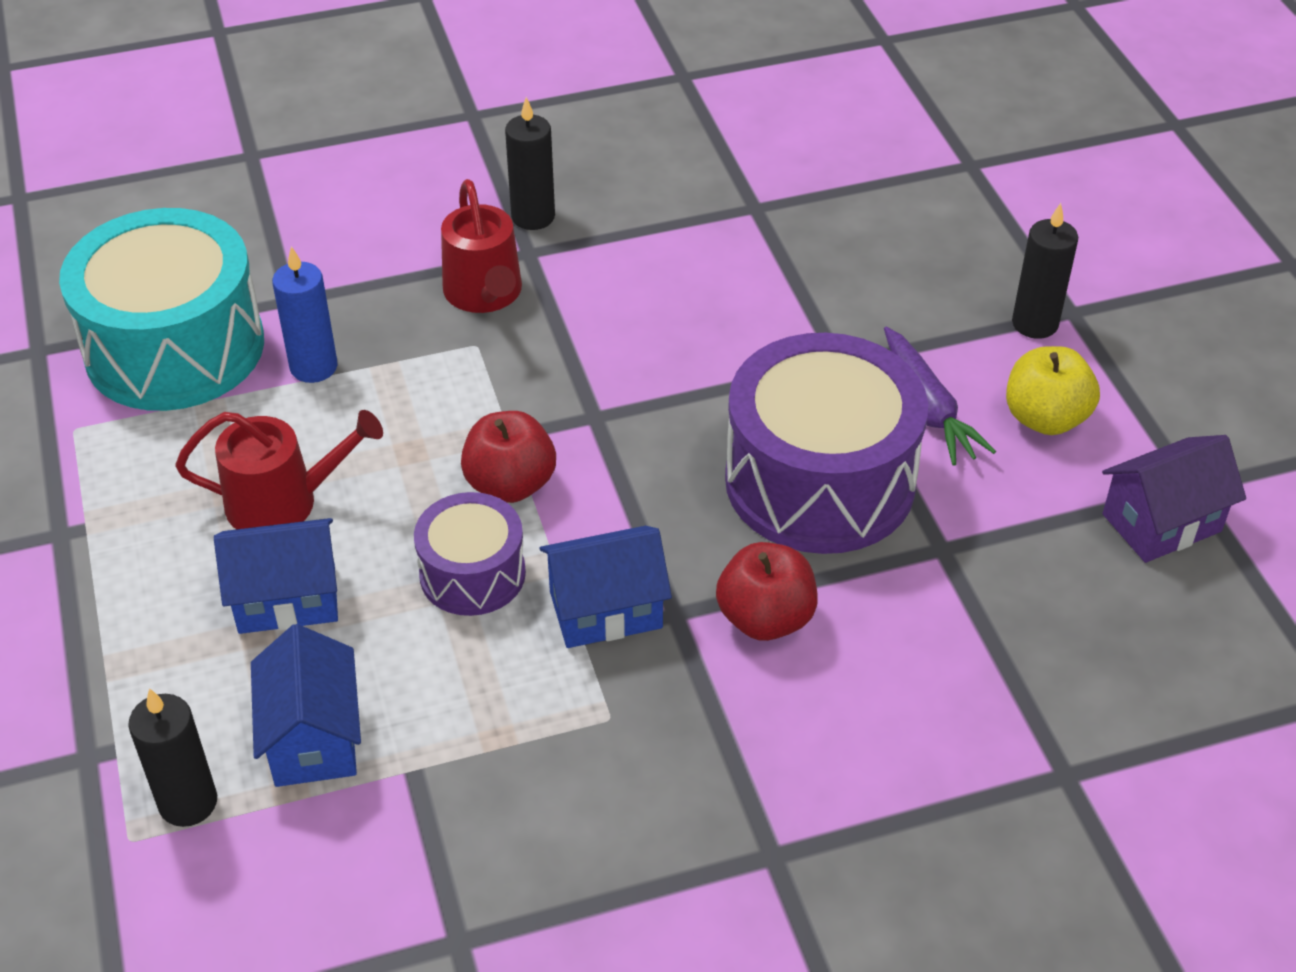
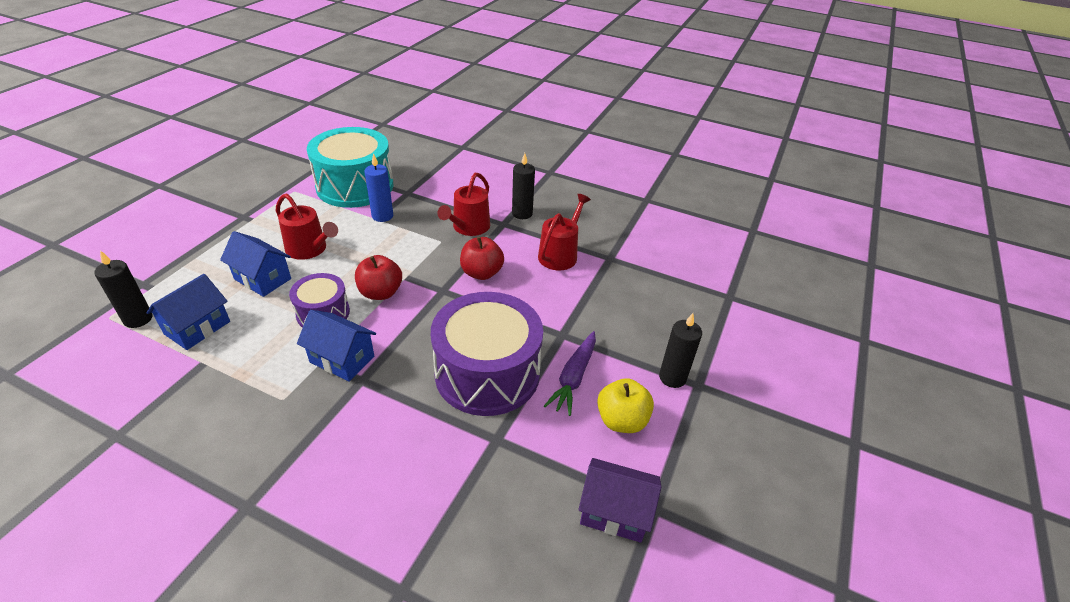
camera: 40 degrees right, 5 degrees down
red apple [716,542,818,641] -> red apple moved to [460,237,504,280]
none -> red watering can [538,194,591,270]

